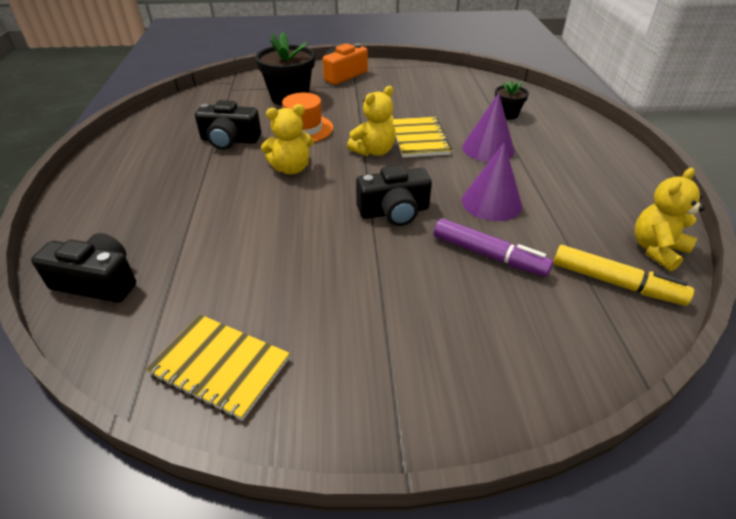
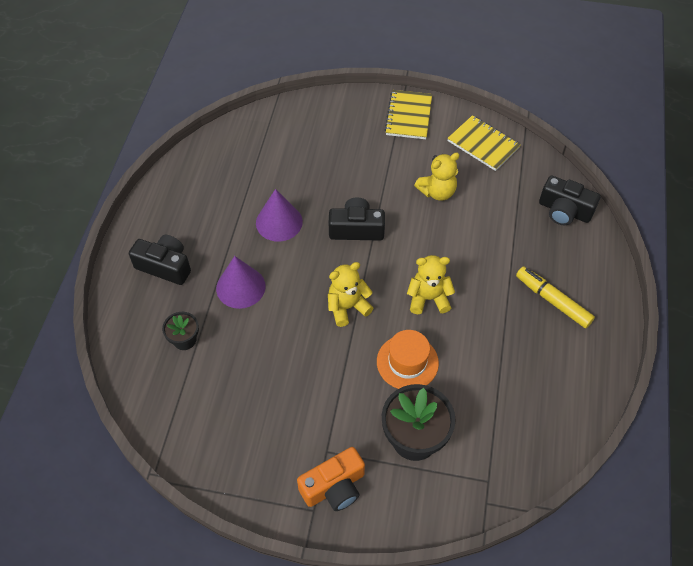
camera: 165 degrees left, 15 degrees up
black camera [195,100,261,150] -> black camera moved to [129,235,191,285]
yellow notebook [392,117,452,157] -> yellow notebook moved to [384,90,432,139]
purple marker [434,218,553,277] -> none
yellow marker [553,245,694,306] -> yellow marker moved to [516,266,595,328]
yellow teddy bear [635,168,705,271] -> yellow teddy bear moved to [414,152,459,201]

